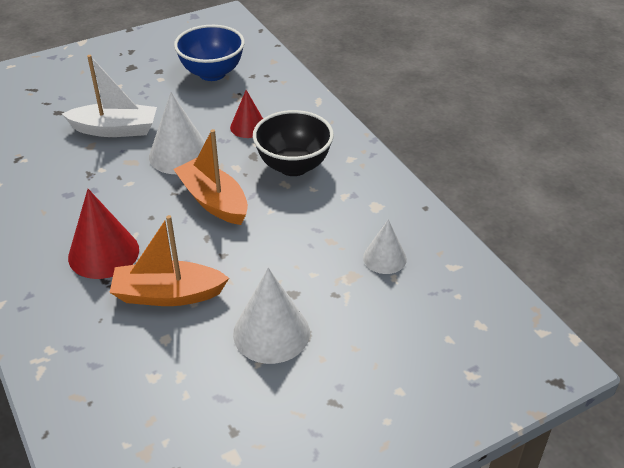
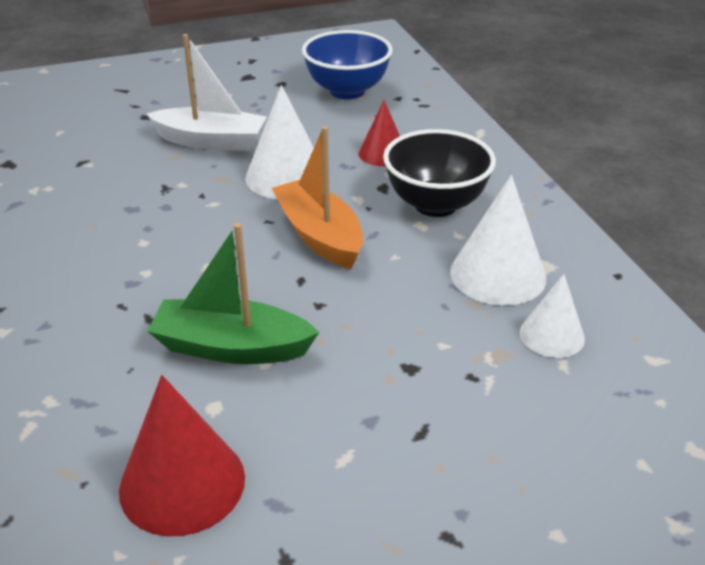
camera: 10 degrees right, 5 degrees down
red cone [68,189,139,279] -> red cone moved to [119,375,245,537]
orange boat [109,215,229,306] -> green boat [147,223,319,364]
white cone [233,268,310,364] -> white cone moved to [450,175,546,306]

